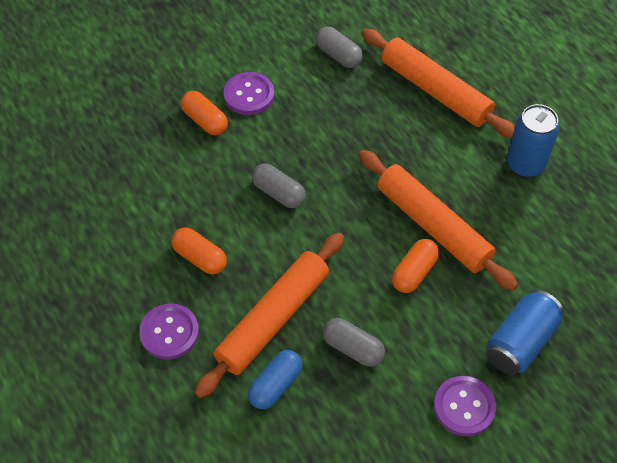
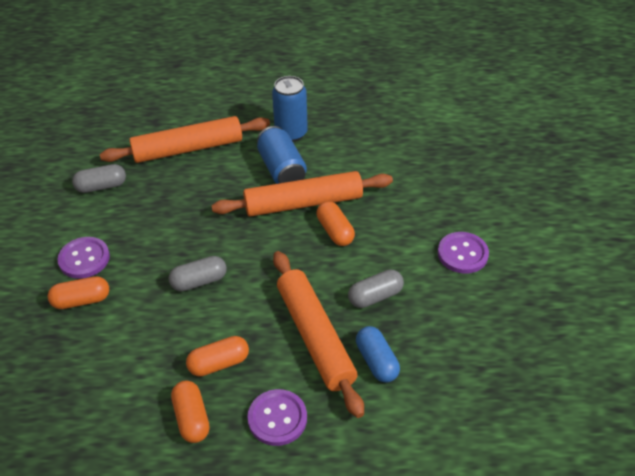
camera: 60 degrees left, 10 degrees down
blue can [487,290,564,375] -> blue can moved to [257,126,307,184]
none -> orange capsule [171,381,210,443]

